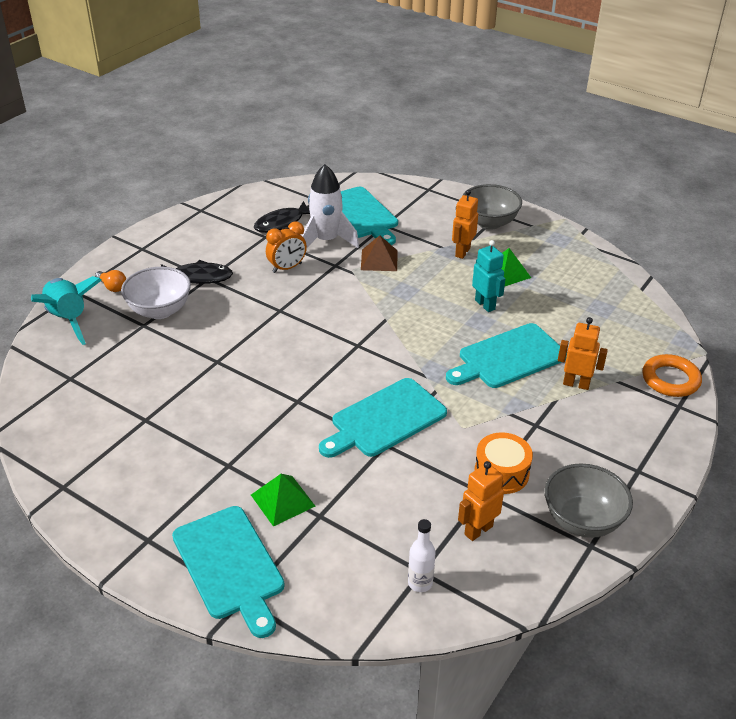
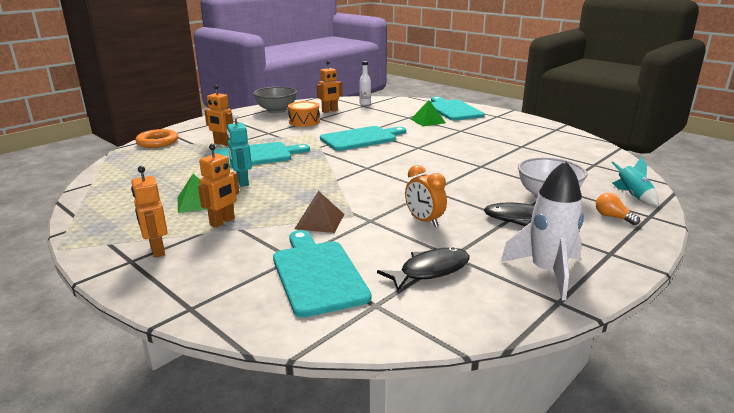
camera: 170 degrees left, 15 degrees down
turquoise rocket [31,276,102,345] -> turquoise rocket [612,157,659,206], size x0.60
orange clock [266,221,307,273] -> orange clock turned 105 degrees counterclockwise [405,165,447,227]
white rocket [301,164,359,248] -> white rocket moved to [501,161,584,300]
grey bowl [463,184,522,230] -> orange robot [131,166,168,258]

